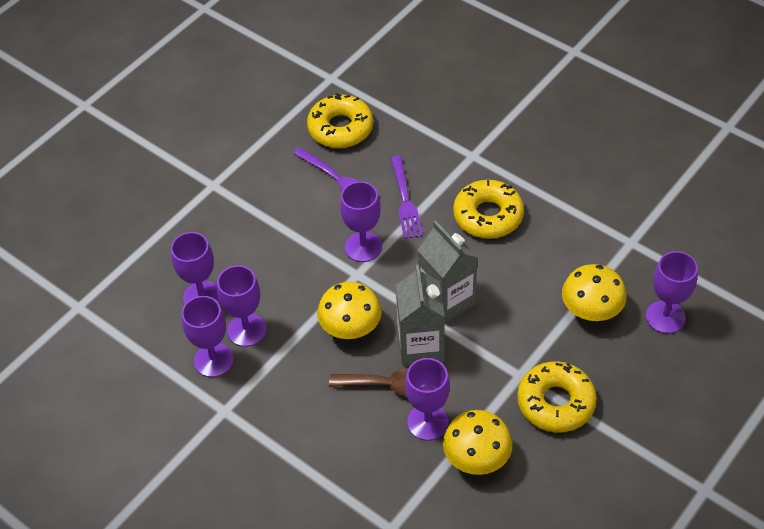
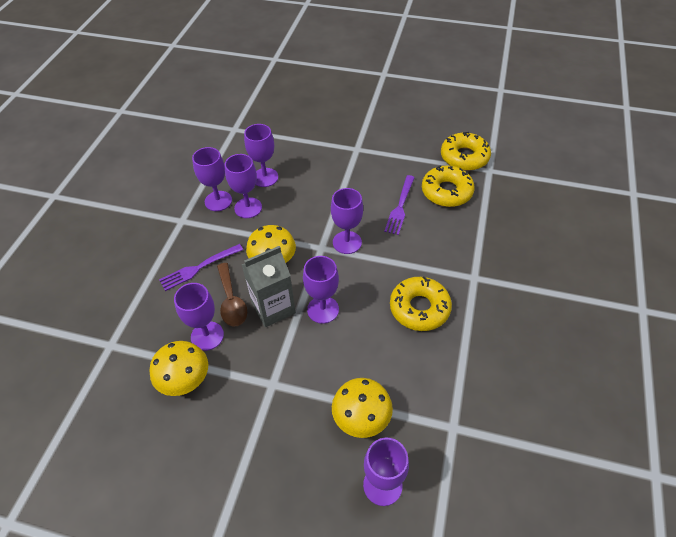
camera: 65 degrees right, 0 degrees up
purple fork [391,156,423,239] -> purple fork moved to [159,244,243,291]
grey carton [418,221,478,323] -> purple goblet [303,256,339,324]
yellow donut [517,361,597,433] -> yellow donut moved to [441,132,491,171]

